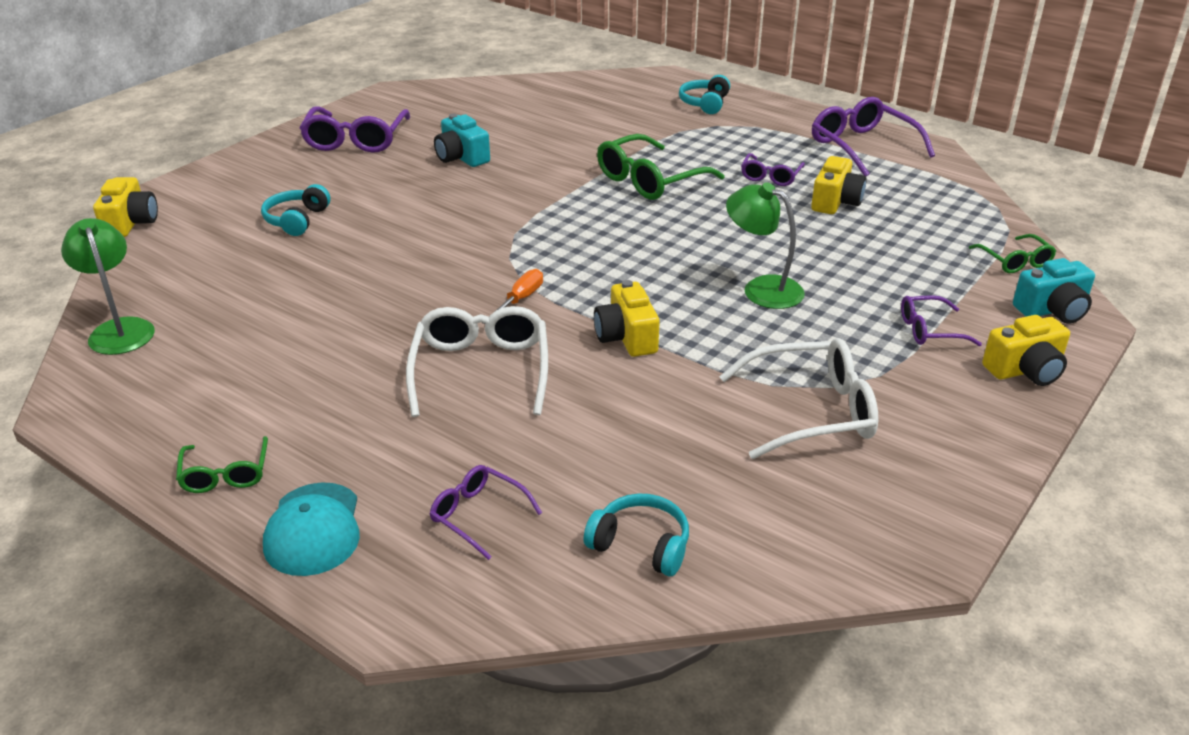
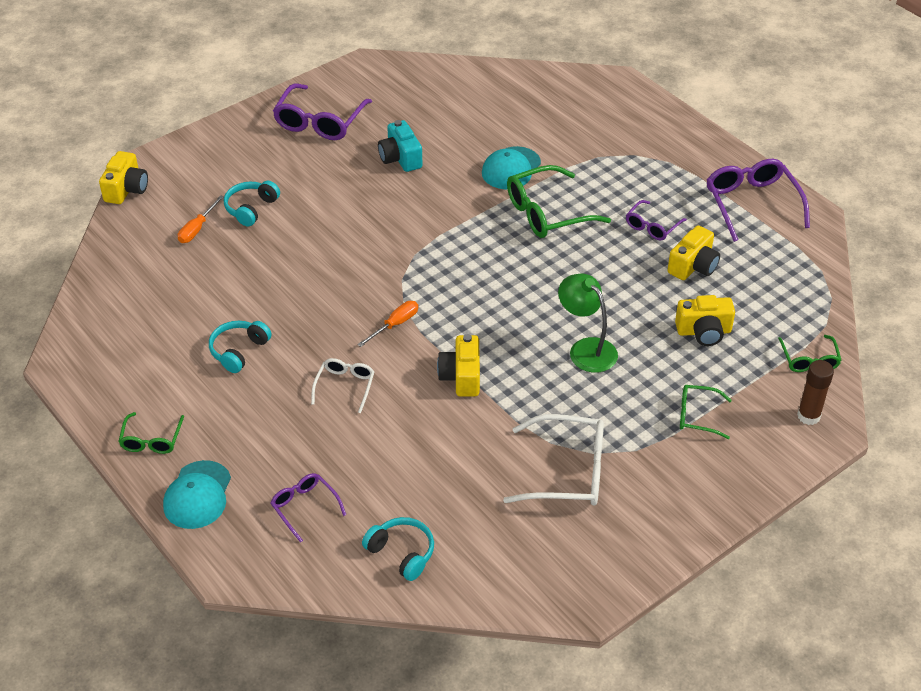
camera: 15 degrees right, 10 degrees up
green lamp [61,218,155,355] -> none
white glasses [406,306,548,417] -> white glasses [311,358,374,413], size x0.56
turquoise headphones [679,75,730,114] -> turquoise headphones moved to [209,321,272,373]
purple glasses [901,295,982,346] -> green glasses [680,385,732,439]
yellow camera [982,315,1070,386] -> yellow camera moved to [675,295,735,346]
turquoise camera [1013,258,1095,324] -> brown glue stick [797,360,834,425]
none -> orange screwdriver [178,195,224,243]
none -> turquoise cap [482,146,541,189]

